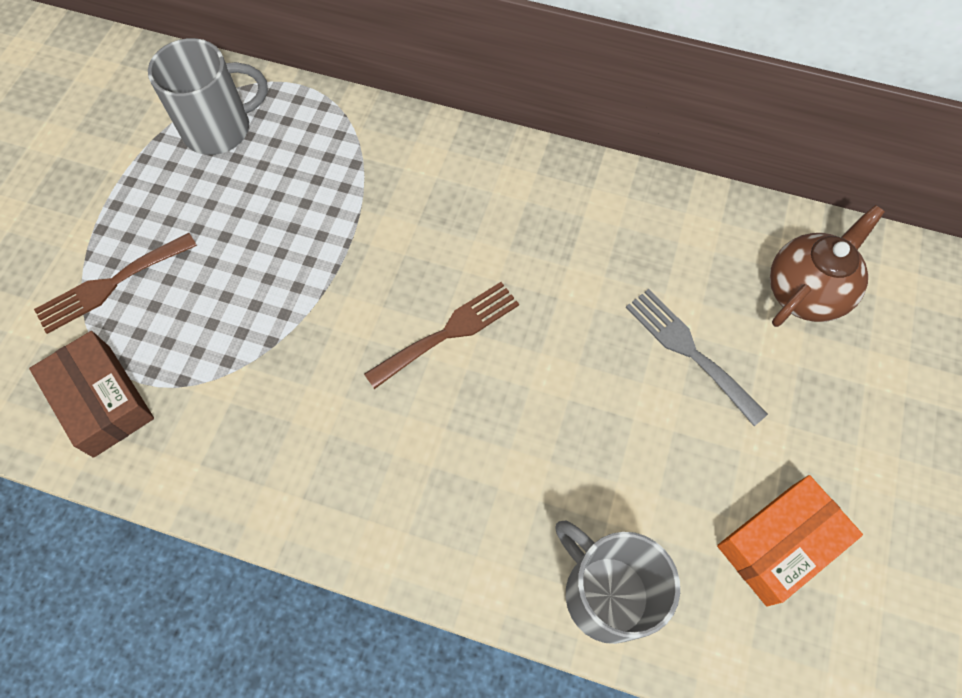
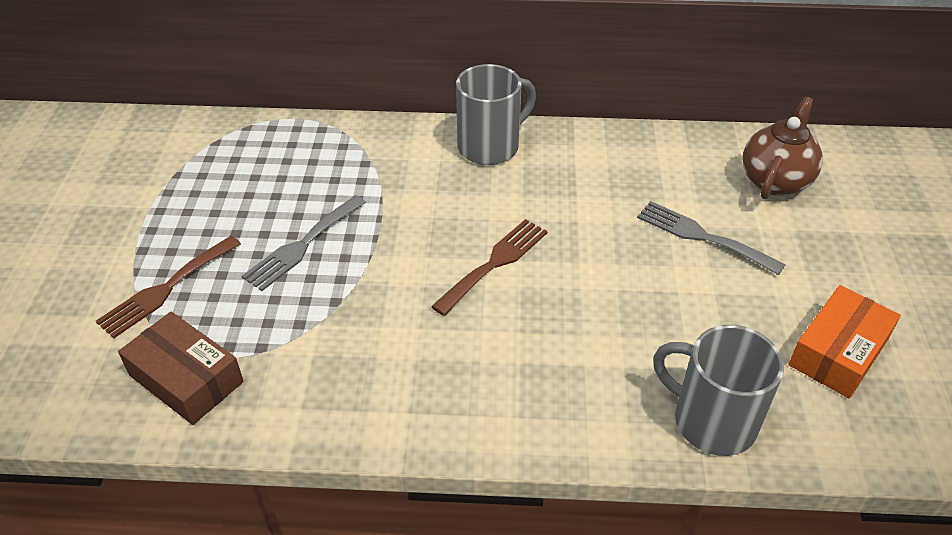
camera: 15 degrees left, 20 degrees down
grey mug [148,38,268,155] -> grey mug moved to [456,64,536,165]
none -> grey fork [242,195,366,291]

